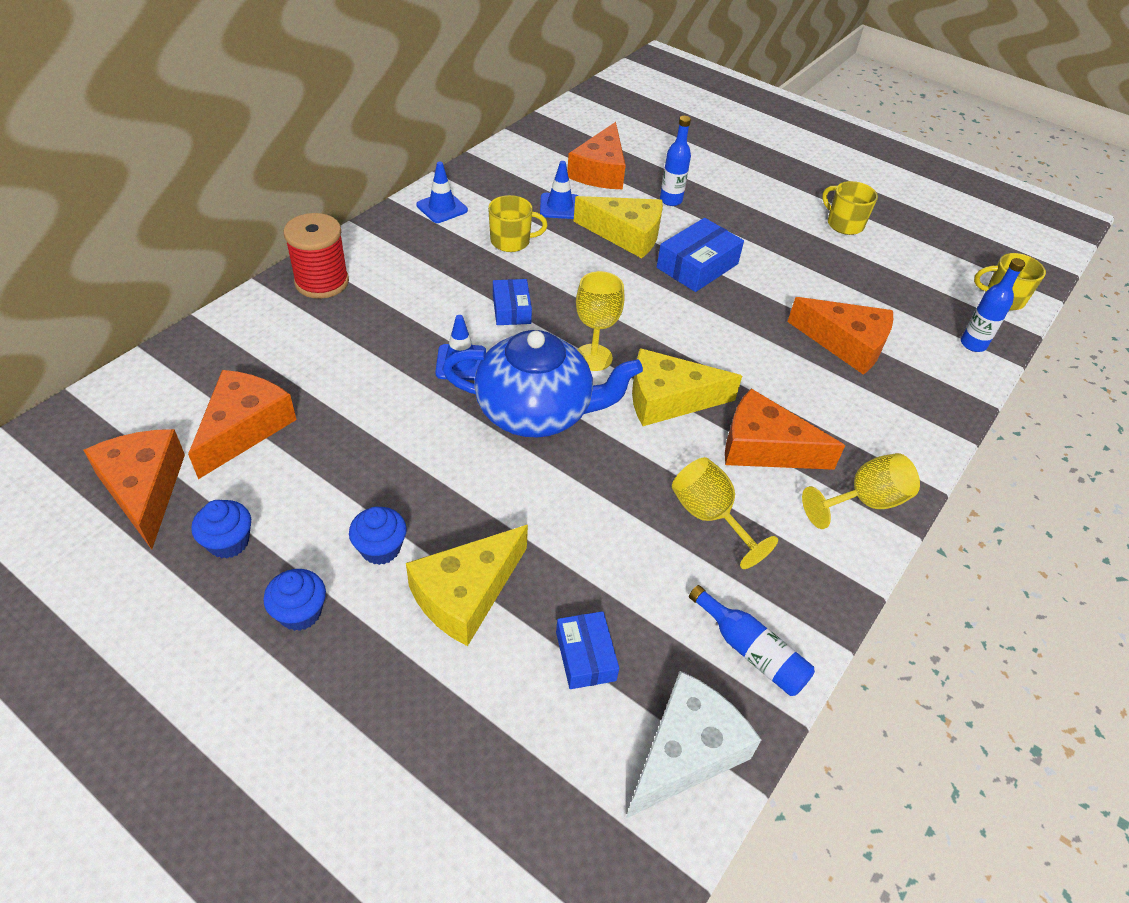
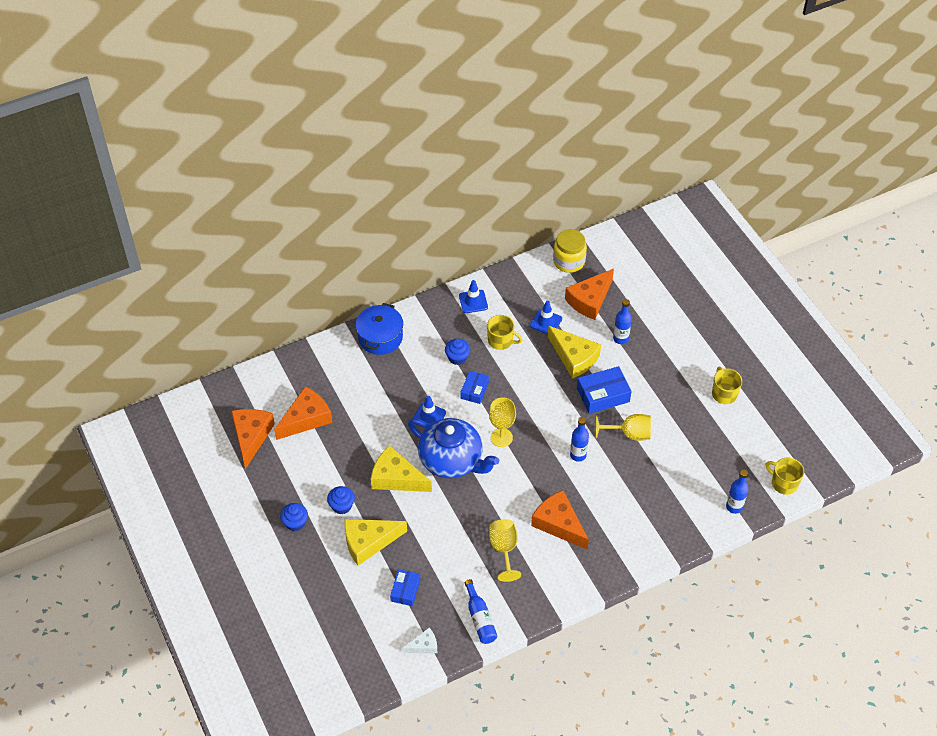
camera: 30 degrees right, 5 degrees up
blue cupcake [191,500,251,558] -> blue cupcake moved to [445,339,470,365]
red spool [283,213,349,299] -> blue pot [356,303,403,355]
white cheese [626,671,761,818] -> white cheese [403,628,437,653], size x0.53
yellow cheese [632,348,742,426] -> yellow cheese moved to [371,445,432,492]
orange cheese [787,297,893,375] -> none
yellow goblet [802,453,920,529] -> yellow goblet moved to [596,414,651,441]
none -> yellow jar [553,229,587,273]
none -> blue bottle [570,417,589,462]

